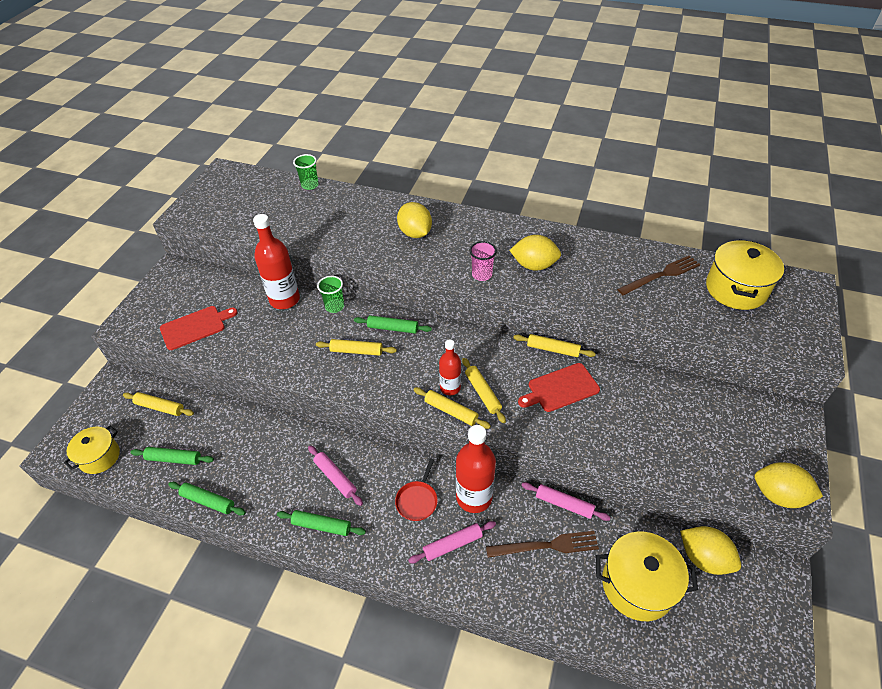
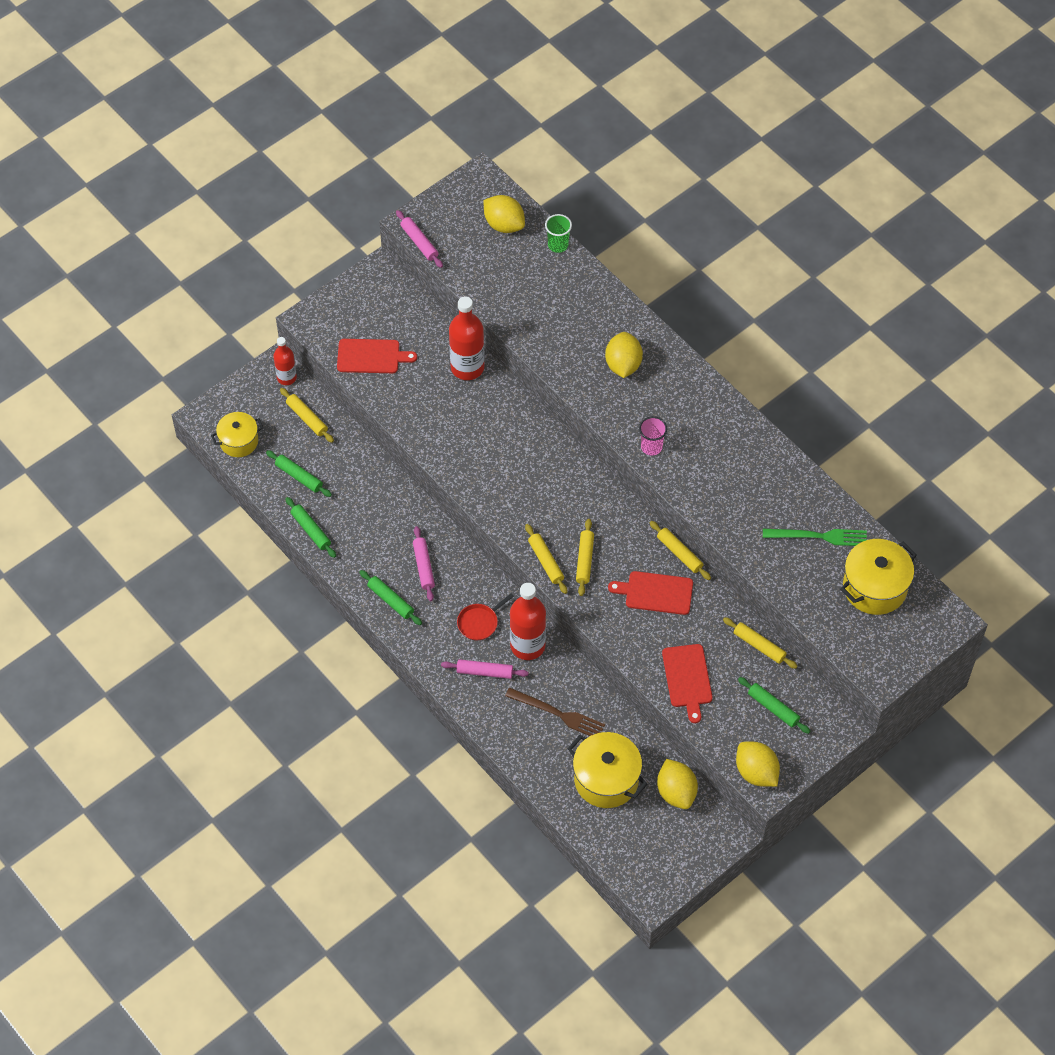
camera: 30 degrees right, 10 degrees up
yellow rolling pin [316,339,397,356] -> yellow rolling pin moved to [723,617,798,669]
green cup [317,276,344,313] -> none
green rolling pin [354,315,432,334] -> green rolling pin moved to [738,677,810,734]
red bottle [439,340,461,395] -> red bottle moved to [273,337,297,385]
yellow lemon [509,235,561,271] -> yellow lemon moved to [483,195,525,233]
pink rolling pin [521,482,611,521] -> pink rolling pin moved to [396,210,443,268]
brown fork [617,255,700,295] -> green fork [763,529,867,546]
none -> red cutting board [662,644,713,723]

